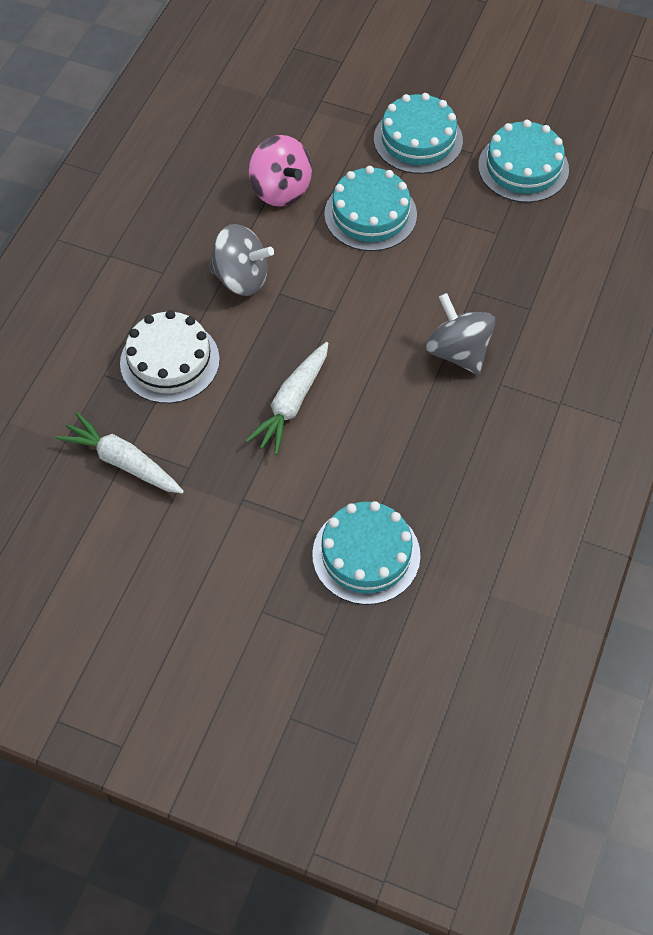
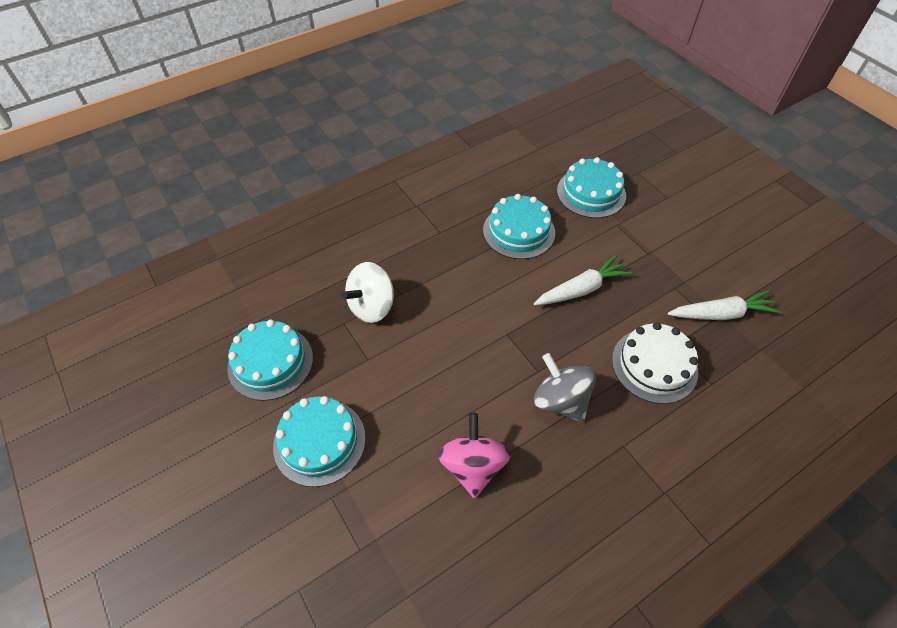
camera: 145 degrees left, 5 degrees down
white carrot [56,412,184,494] -> white carrot turned 75 degrees counterclockwise [668,290,781,320]
turquoise cake [324,166,417,251] -> turquoise cake moved to [483,194,555,259]
grey spinning top [426,293,496,375] -> none
none -> white spinning top [341,262,394,323]

